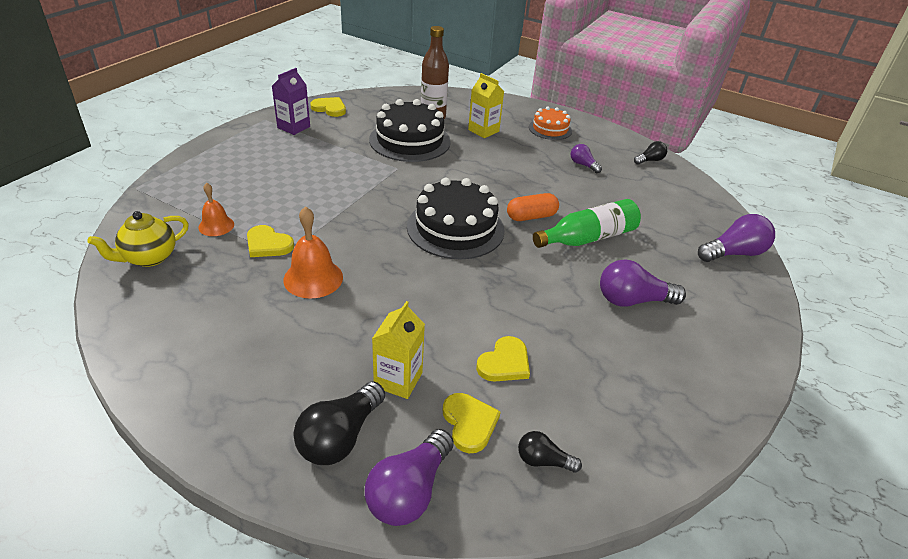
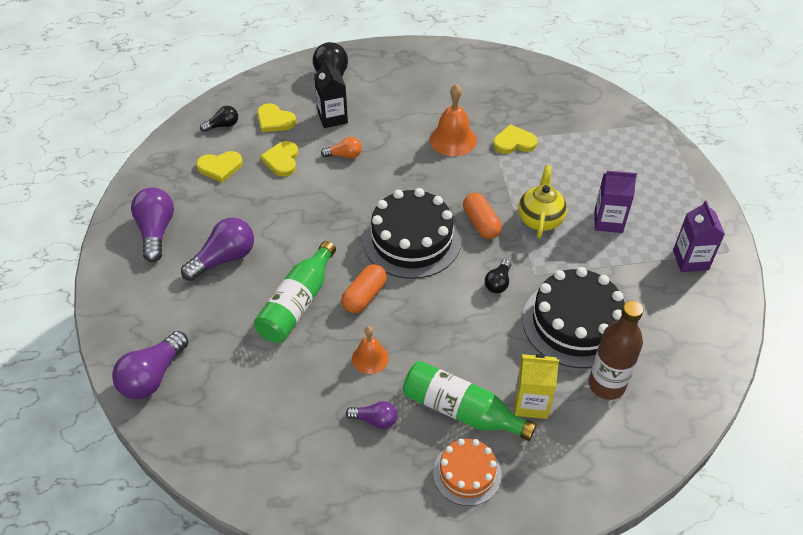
camera: 145 degrees right, 10 degrees up
yellow teapot [87,211,189,267] -> yellow teapot moved to [518,165,567,238]
orange bell [198,183,234,236] -> orange bell moved to [352,326,389,374]
yellow heart [310,97,346,117] -> yellow heart moved to [196,151,243,182]
purple light bulb [365,429,454,526] -> purple light bulb moved to [131,187,174,262]
yellow carton [372,301,425,399] -> black carton [314,60,348,128]
black light bulb [634,141,667,165] -> black light bulb moved to [485,259,511,293]
none -> orange light bulb [321,137,362,158]
none -> green bottle [403,361,536,441]
none -> orange capsule [463,193,502,239]
none -> purple carton [594,171,637,233]

